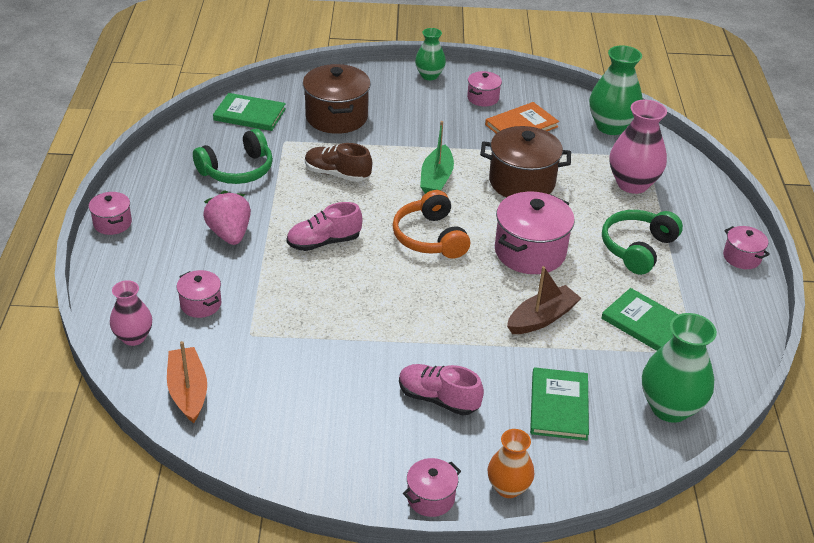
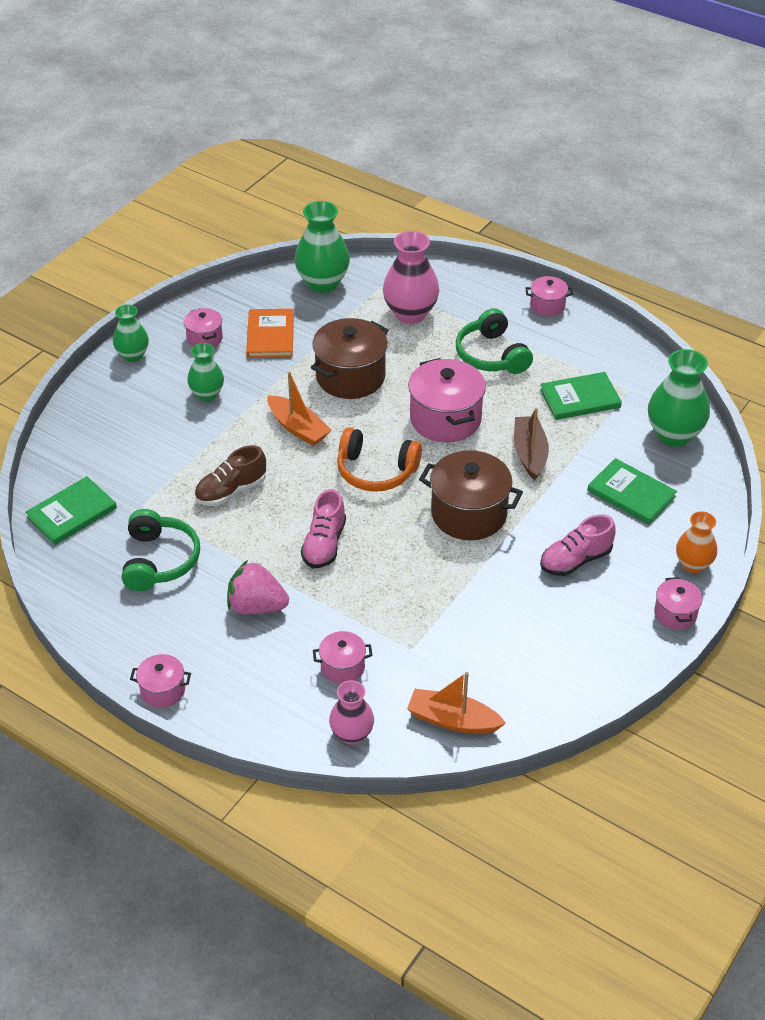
camera: 55 degrees left, 5 degrees up
brown pot [303,64,371,134] -> brown pot moved to [419,450,523,540]
green boat [420,121,454,194] -> orange boat [267,372,331,446]
none -> green vase [187,343,224,401]

